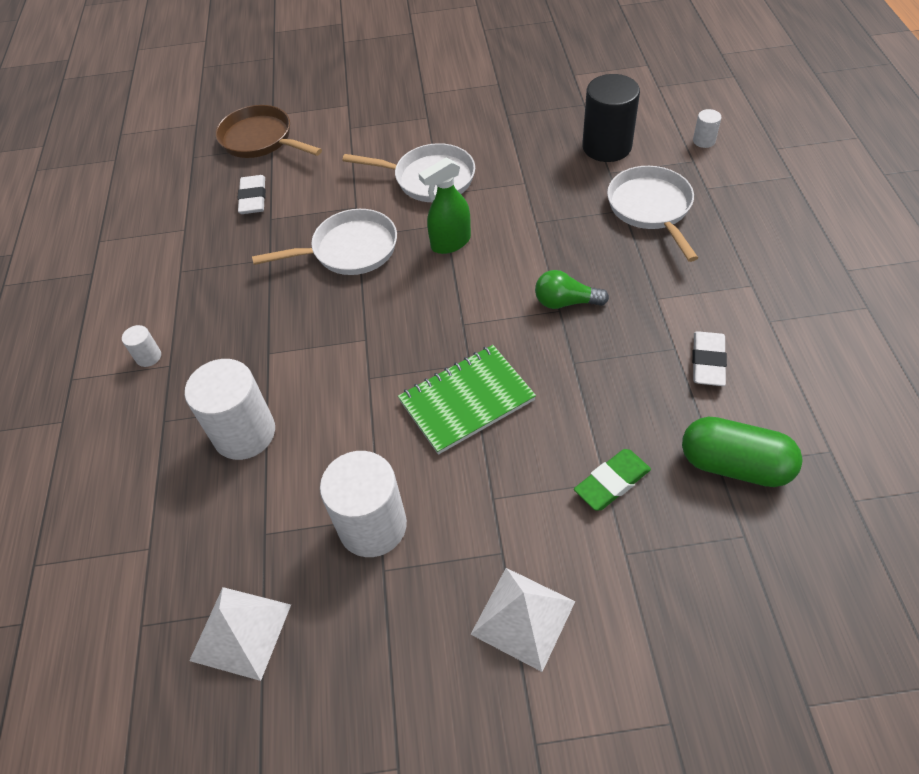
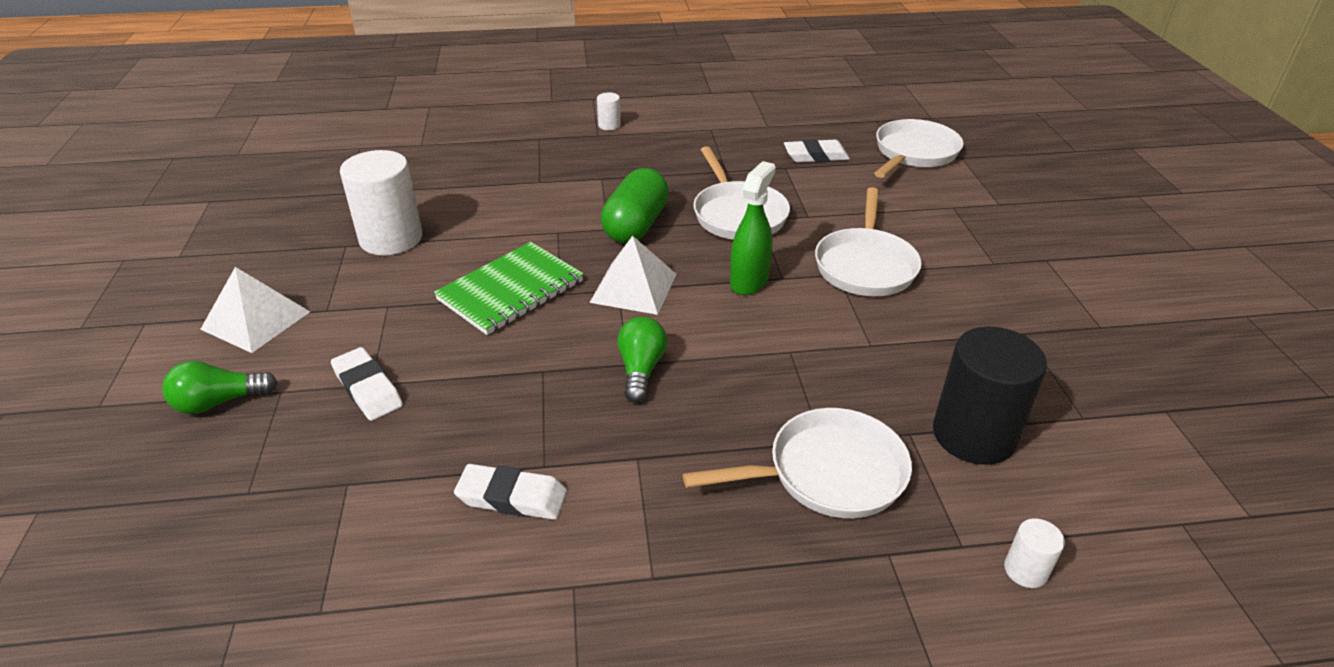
camera: 85 degrees right, 15 degrees down
white cylinder [185,359,275,460] -> none
white pyramid [189,587,291,681] -> white pyramid moved to [589,236,676,315]
brown pan [215,105,322,158] -> white pan [874,119,964,178]
green notebook [398,345,536,455] -> green notebook turned 75 degrees clockwise [434,242,583,335]
green spray bottle [419,158,471,254] -> green spray bottle turned 60 degrees clockwise [730,161,776,295]
green eraser [574,449,651,511] -> white eraser [331,347,403,421]
green capsule [682,417,802,487] -> green capsule moved to [601,168,669,243]
none -> green light bulb [162,361,278,414]

